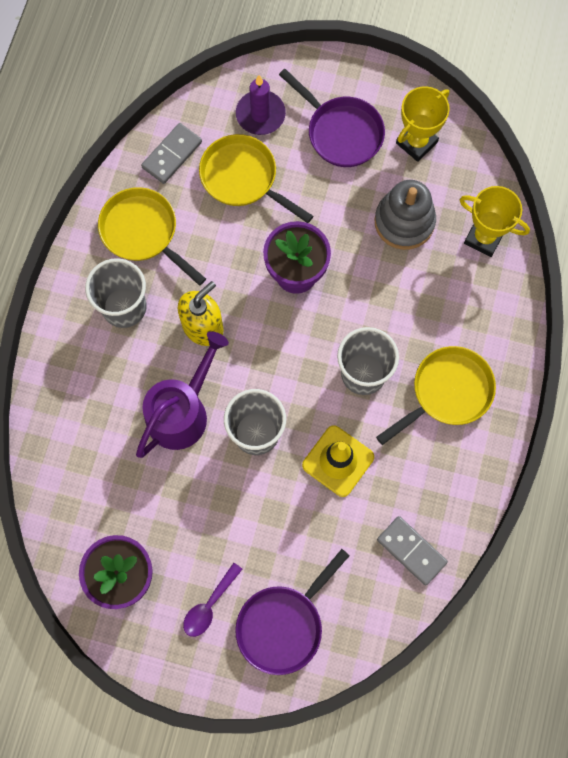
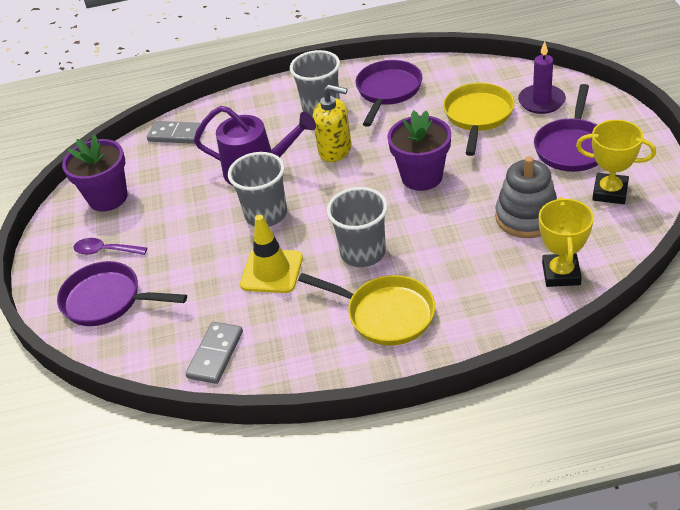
camera: 70 degrees right, 30 degrees down
yellow pan [98,187,206,286] -> purple pan [356,60,422,127]
grey domino [141,123,202,184] -> grey domino moved to [147,121,205,144]

